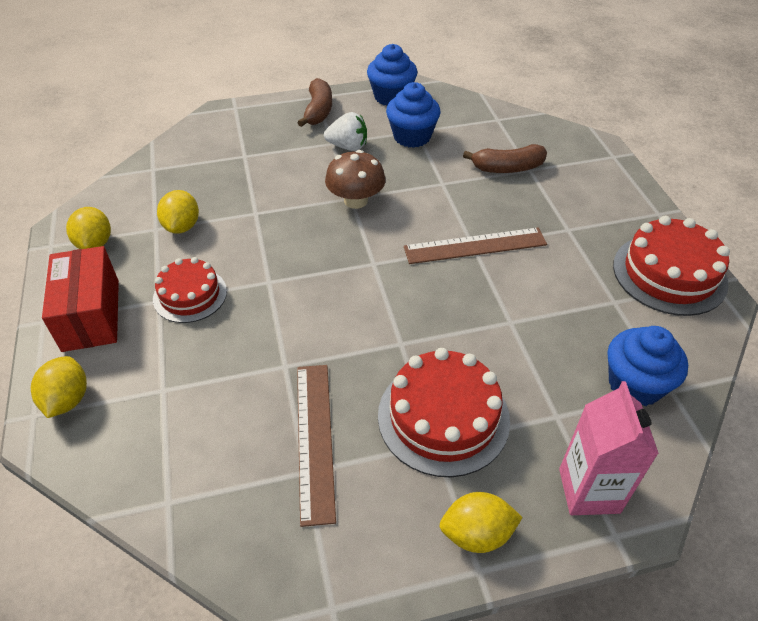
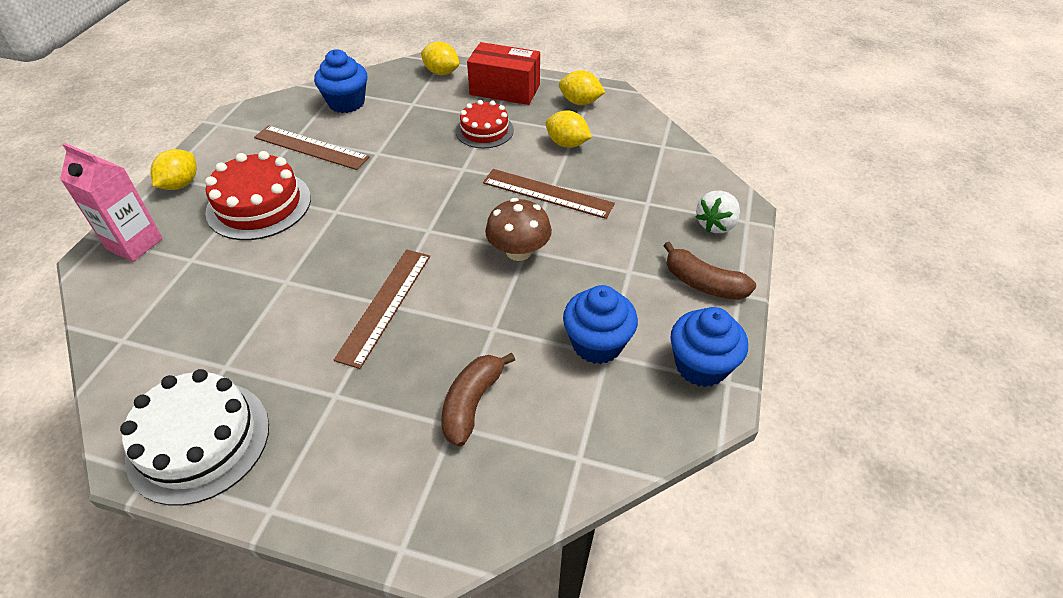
camera: 120 degrees right, 0 degrees up
white strawberry [324,112,367,151] -> white strawberry moved to [696,191,740,233]
blue cupcake [607,326,688,406] -> blue cupcake moved to [314,49,367,113]
red cake [613,216,730,316] -> white cake [120,369,269,506]
none -> brown ruler [483,169,615,219]

